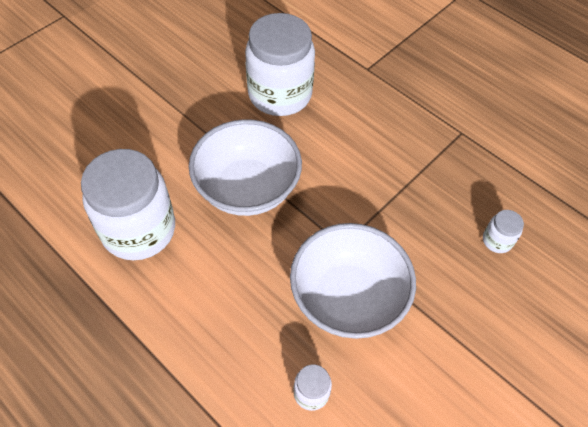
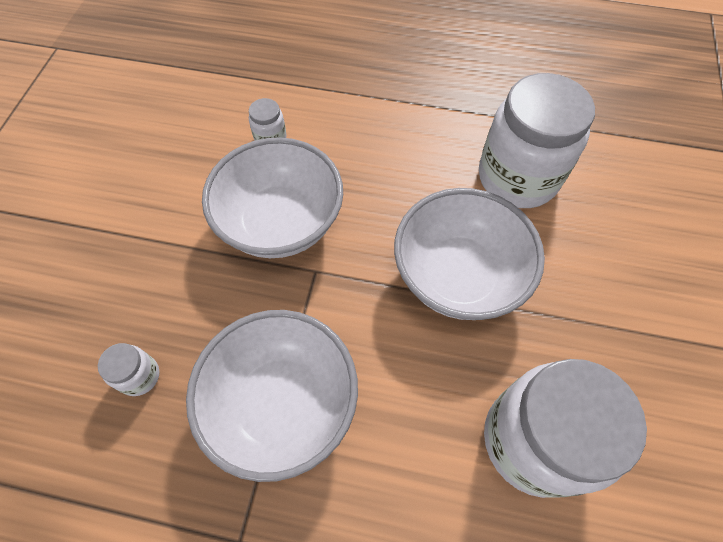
camera: 150 degrees right, 5 degrees up
none -> white bowl [186,310,358,482]

